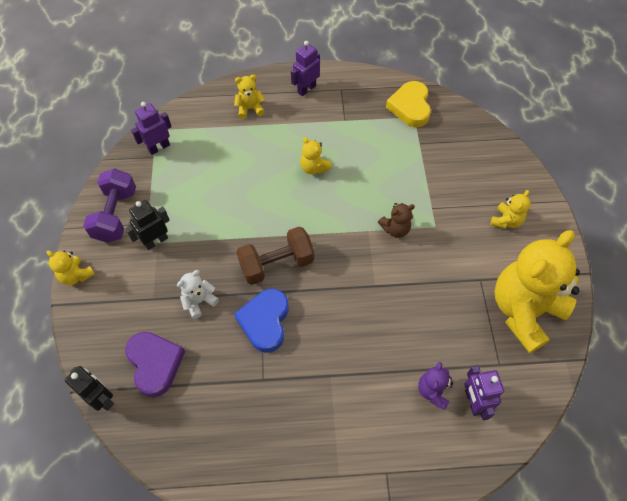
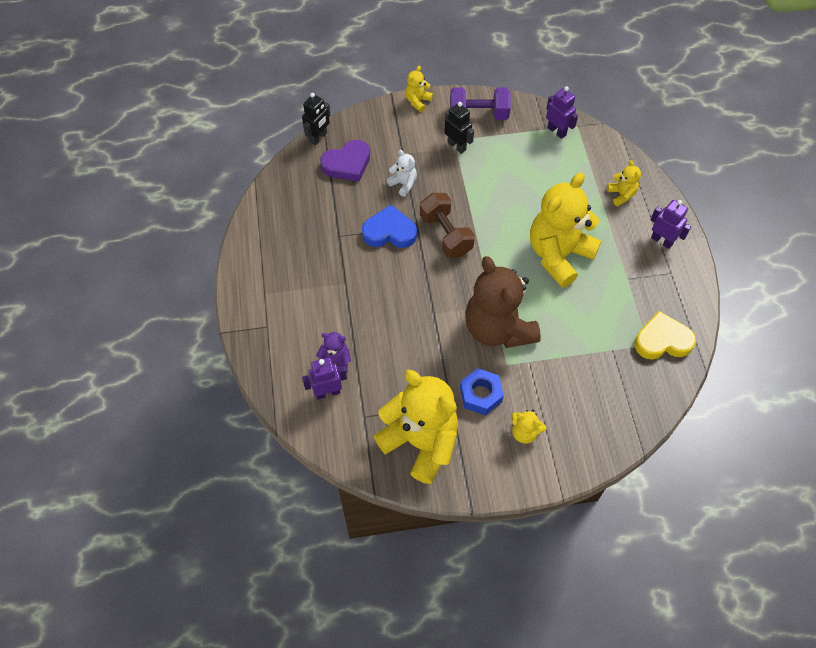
camera: 85 degrees right, 0 degrees up
yellow teddy bear [300,137,332,174] -> yellow teddy bear [530,172,601,288], size x2.33
brown teddy bear [378,203,415,238] -> brown teddy bear [465,256,541,348], size x2.33
none -> blue nut [460,368,504,415]

